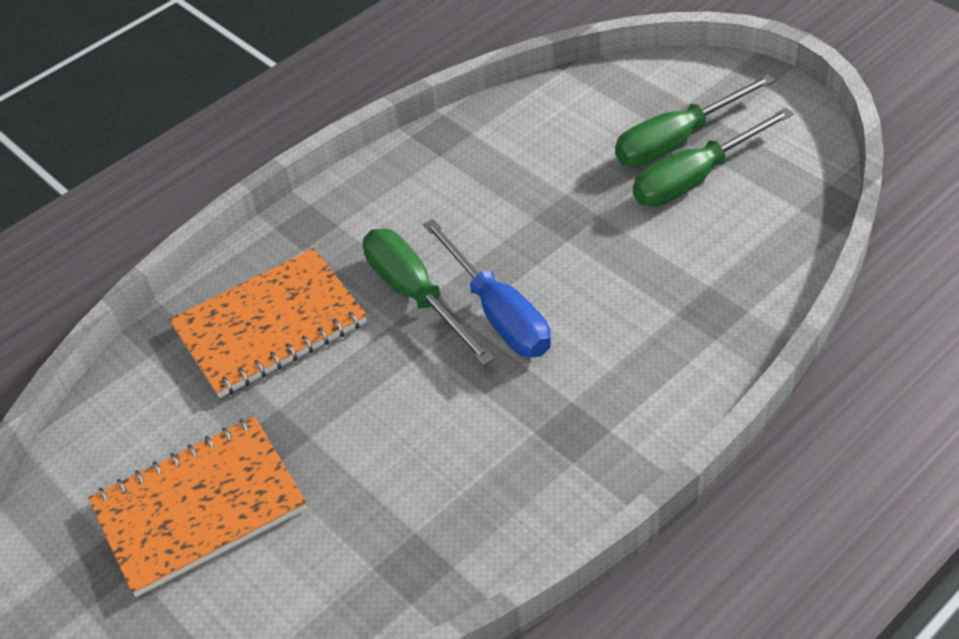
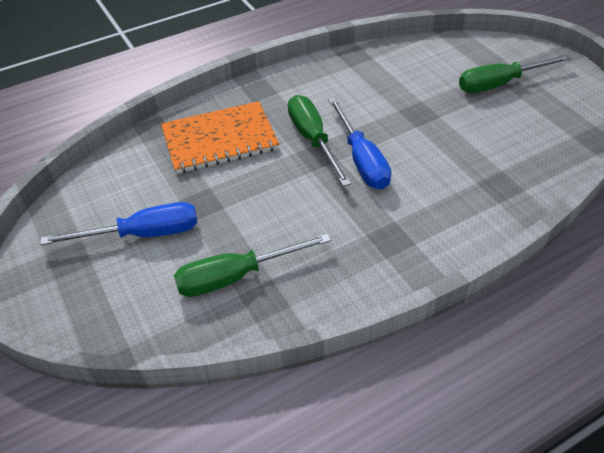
camera: 10 degrees right, 0 degrees up
orange notebook [88,416,307,597] -> blue screwdriver [40,202,197,245]
green screwdriver [633,108,794,207] -> green screwdriver moved to [174,234,331,297]

